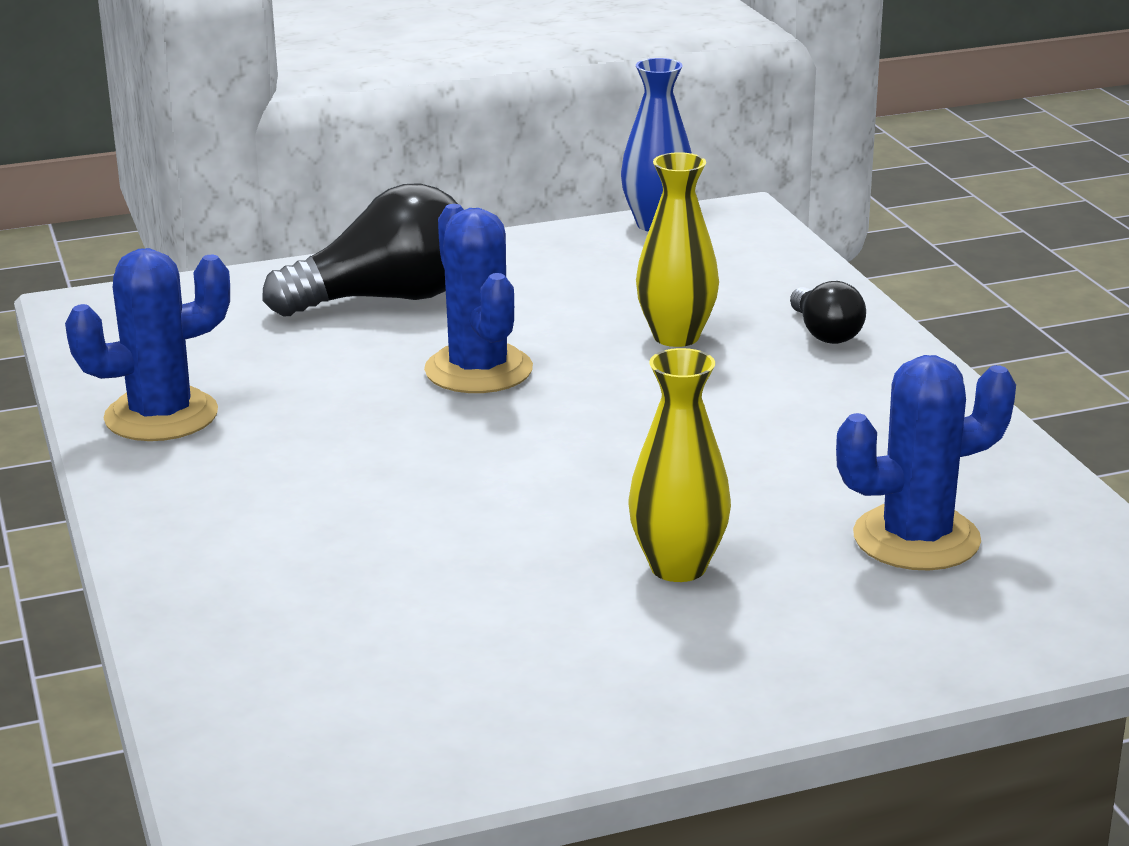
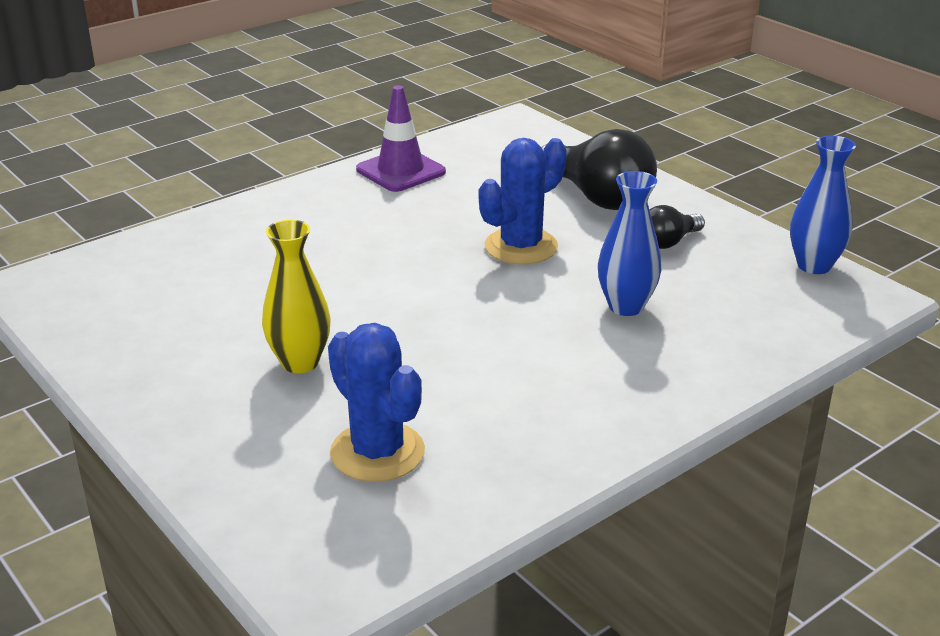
camera: 70 degrees right, 5 degrees up
blue cactus [65,248,230,441] -> purple traffic cone [356,86,446,192]
yellow vase [636,152,719,347] -> blue vase [598,171,661,316]
black light bulb [790,281,866,344] -> black light bulb moved to [650,205,705,249]

